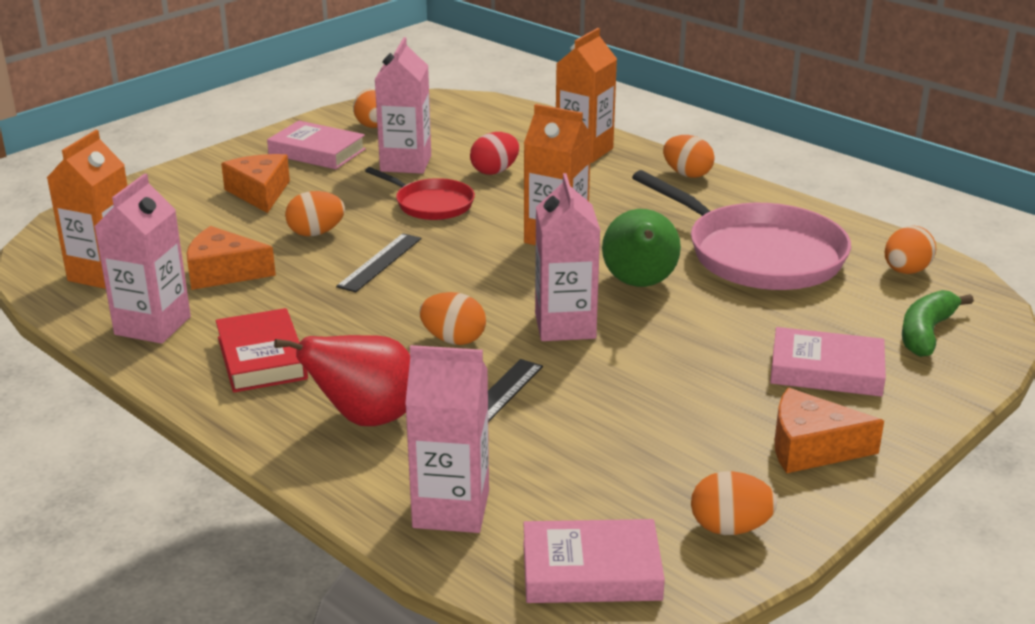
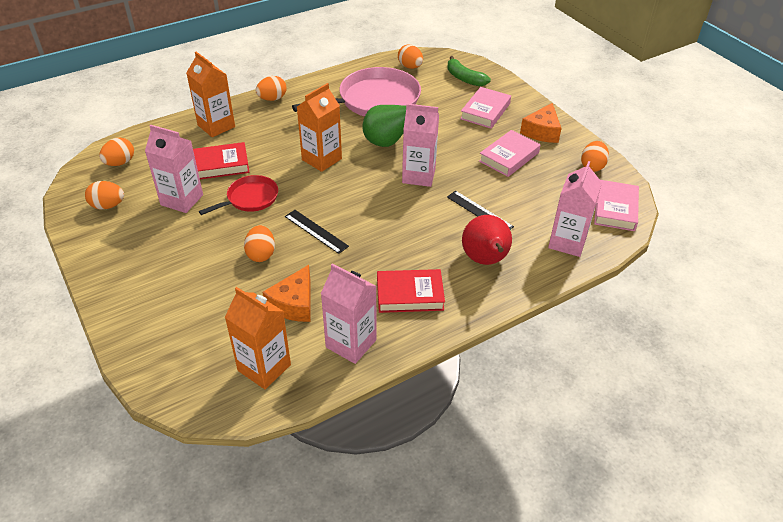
camera: 75 degrees left, 15 degrees up
orange cheese [221,154,290,213] -> none
pink book [267,121,366,169] -> pink book moved to [479,130,541,177]
orange egg [419,292,486,345] -> orange egg moved to [99,138,134,166]
red egg [470,132,519,175] -> red book [193,142,249,180]

